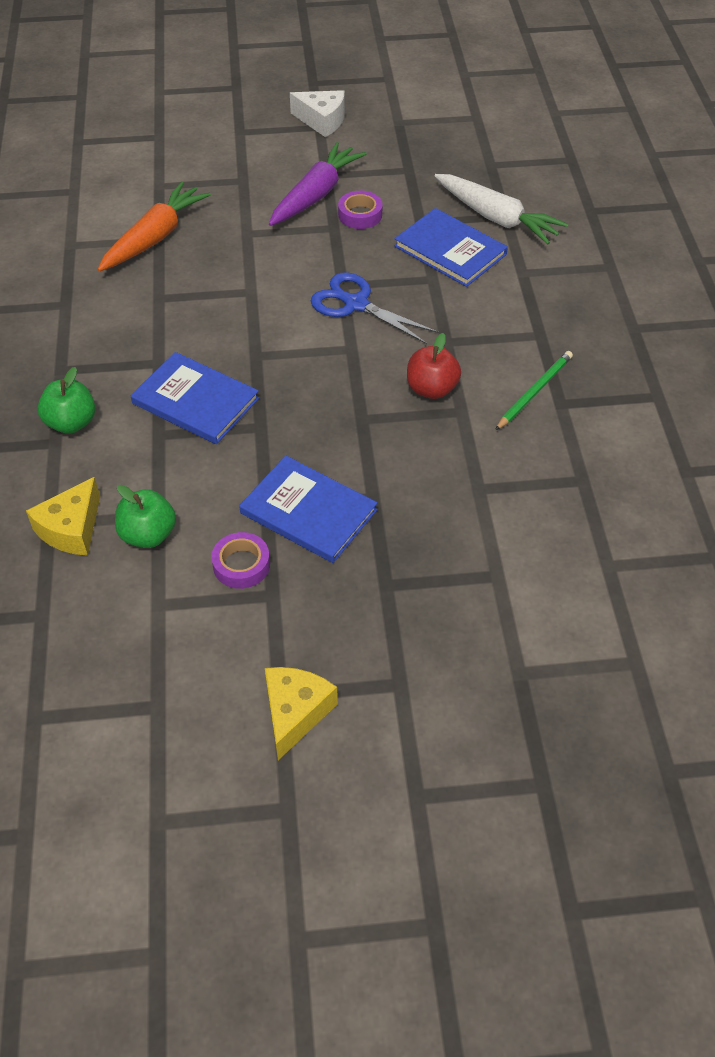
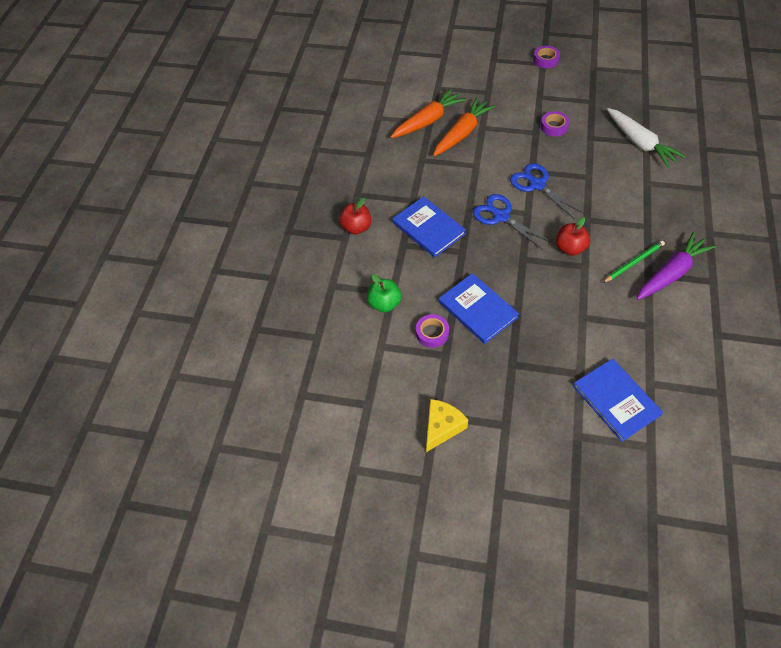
camera: 20 degrees right, 5 degrees up
yellow cheese [26,477,100,556] -> none
green apple [38,367,95,434] -> red apple [339,198,371,235]
purple carrot [269,142,367,226] -> purple carrot moved to [637,232,716,300]
white cheese [290,90,345,137] -> purple tape [533,46,560,68]
blue book [394,208,508,287] -> blue book moved to [573,358,663,442]
none -> orange carrot [433,97,495,156]
none -> blue scissors [473,194,552,250]

